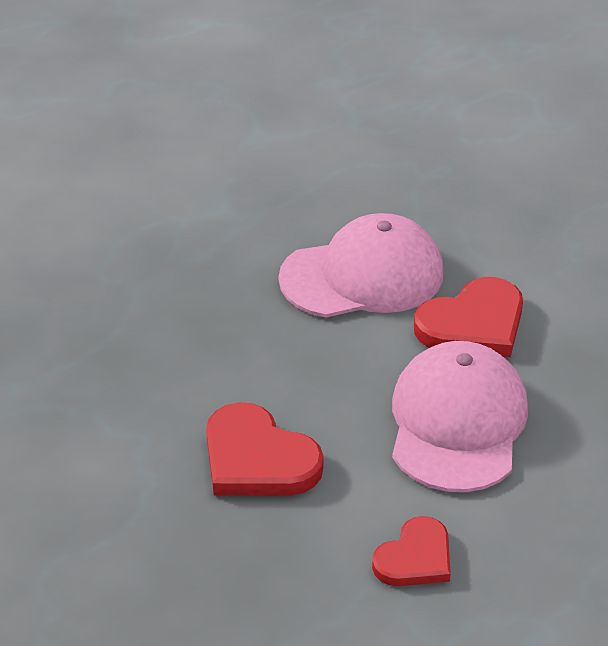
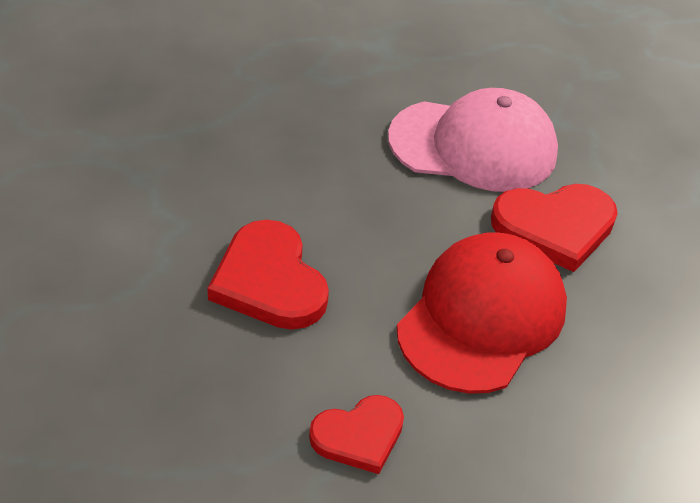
camera: 20 degrees right, 5 degrees up
pink cap [392,341,528,492] -> red cap [397,233,567,394]

